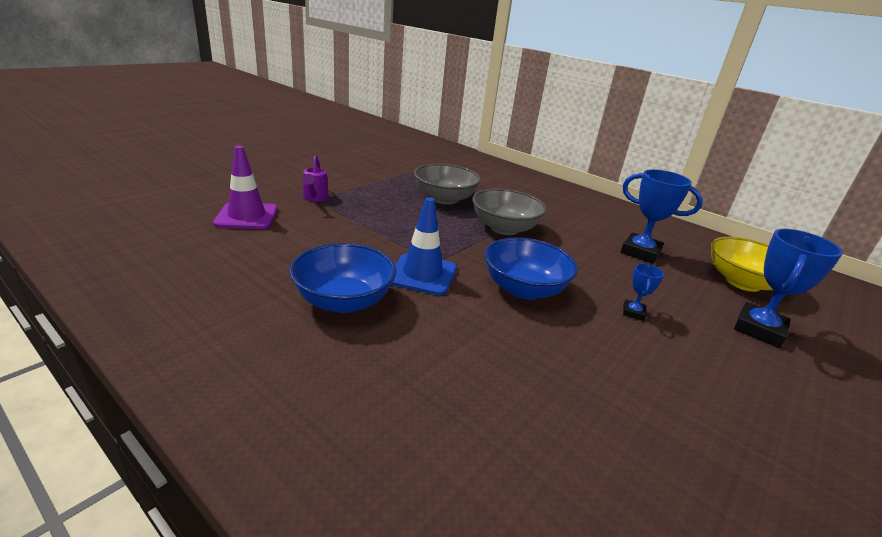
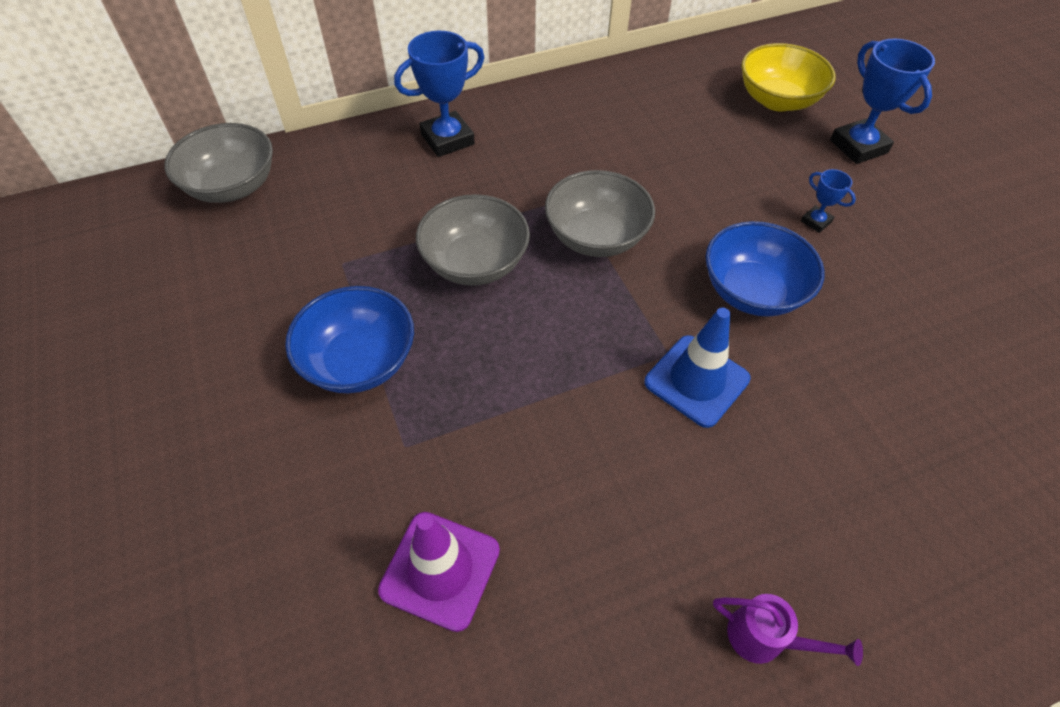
camera: 60 degrees left, 25 degrees up
blue bowl [289,243,396,313] -> blue bowl moved to [285,286,414,393]
purple watering can [303,155,329,202] -> purple watering can moved to [713,594,863,666]
blue trophy [621,169,703,264] -> blue trophy moved to [394,31,485,157]
none -> grey bowl [165,123,273,203]

